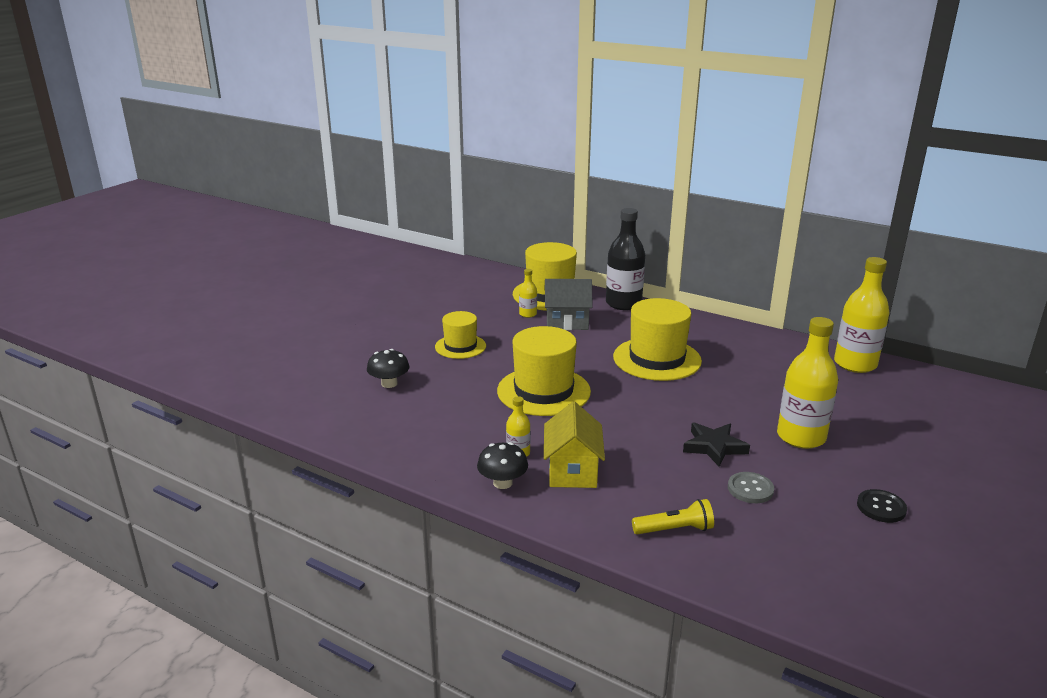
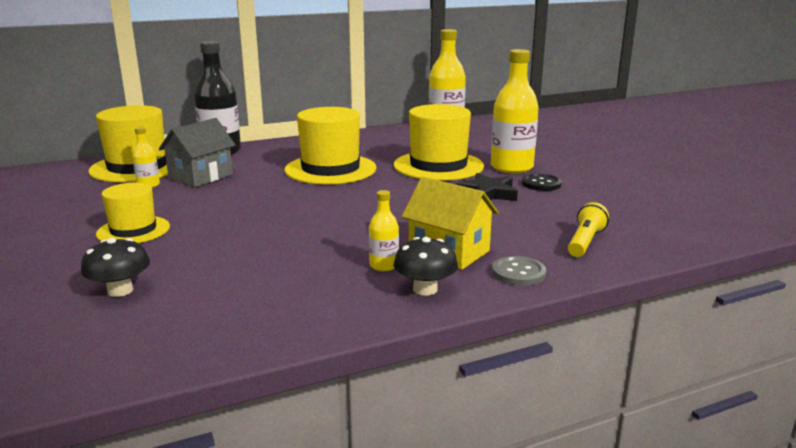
camera: 55 degrees left, 5 degrees down
yellow hat [497,326,591,416] -> yellow hat moved to [394,104,484,181]
grey button [728,472,774,503] -> grey button moved to [492,256,546,286]
black button [857,489,907,523] -> black button moved to [522,174,562,191]

